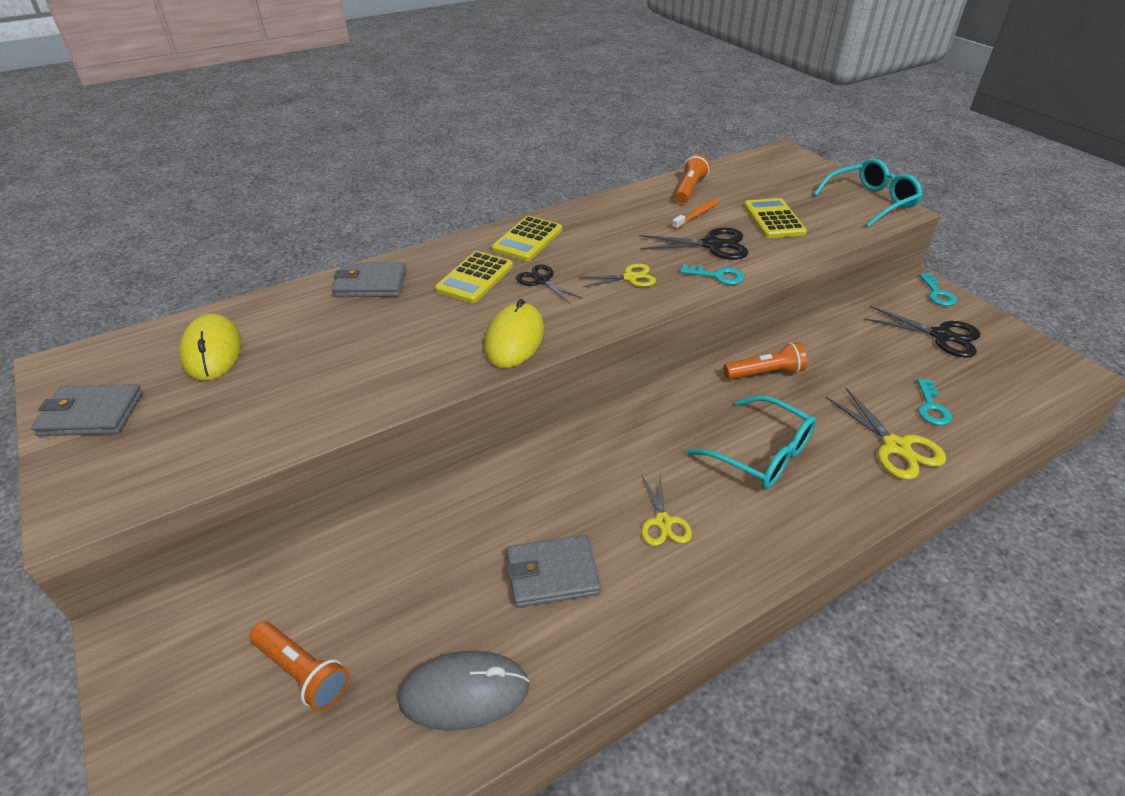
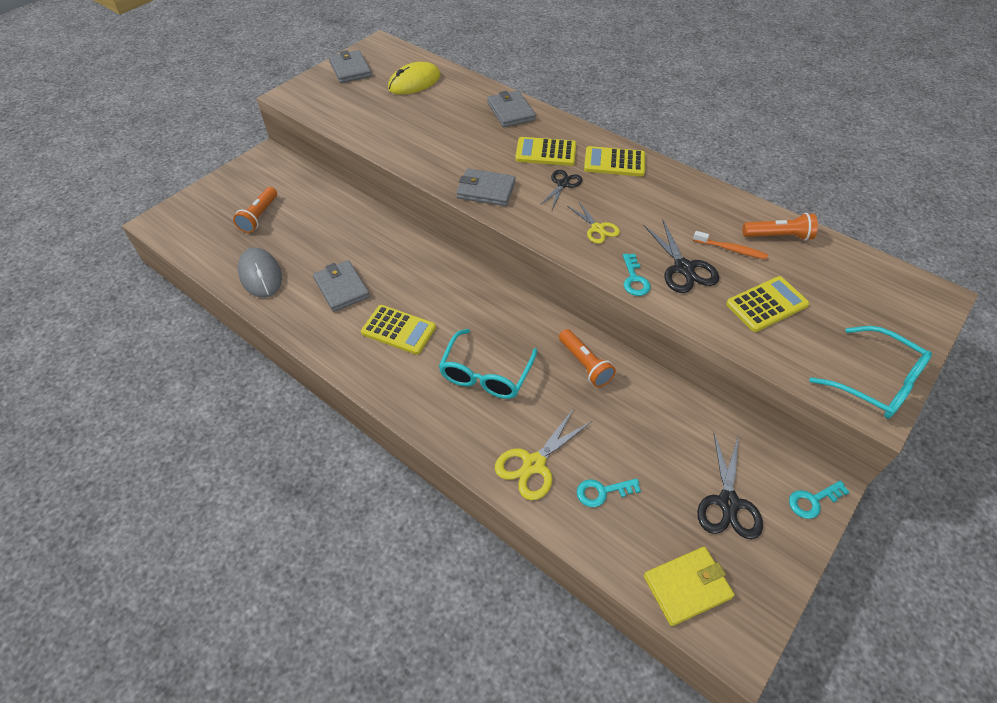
camera: 70 degrees right, 10 degrees up
yellow mouse [484,299,544,368] -> grey wallet [456,169,516,206]
yellow scissors [641,474,692,546] -> yellow calculator [361,305,436,355]
none -> yellow wallet [644,547,735,626]

